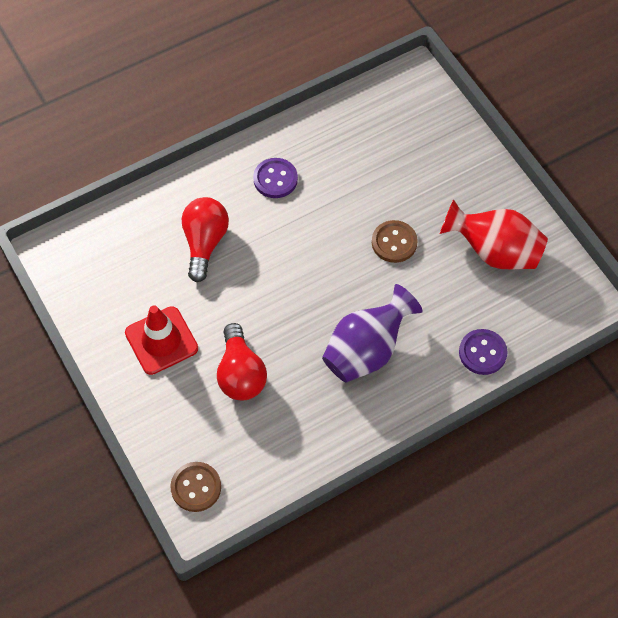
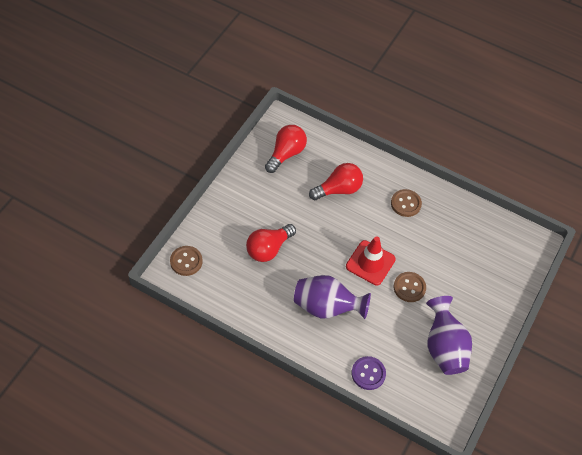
camera: 55 degrees right, 5 degrees down
red traffic cone [125,305,198,375] -> red traffic cone moved to [346,236,396,285]
purple button [253,158,298,198] -> brown button [391,189,422,217]
red vase [440,199,548,270] -> purple vase [426,296,472,375]
none -> red light bulb [265,125,307,173]

